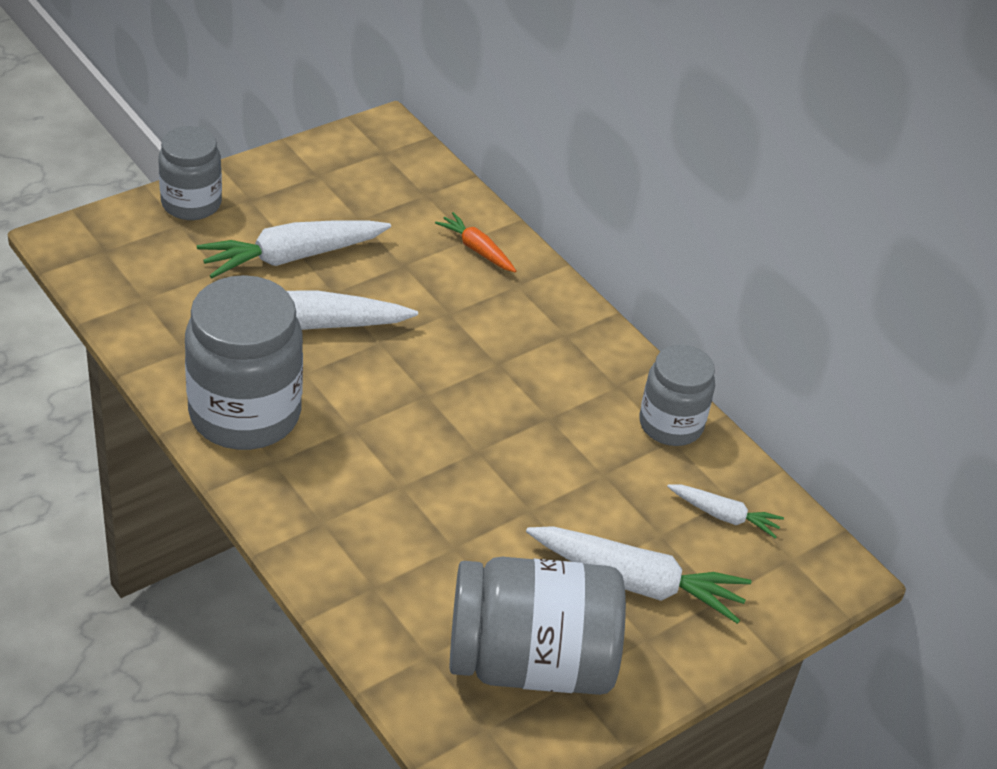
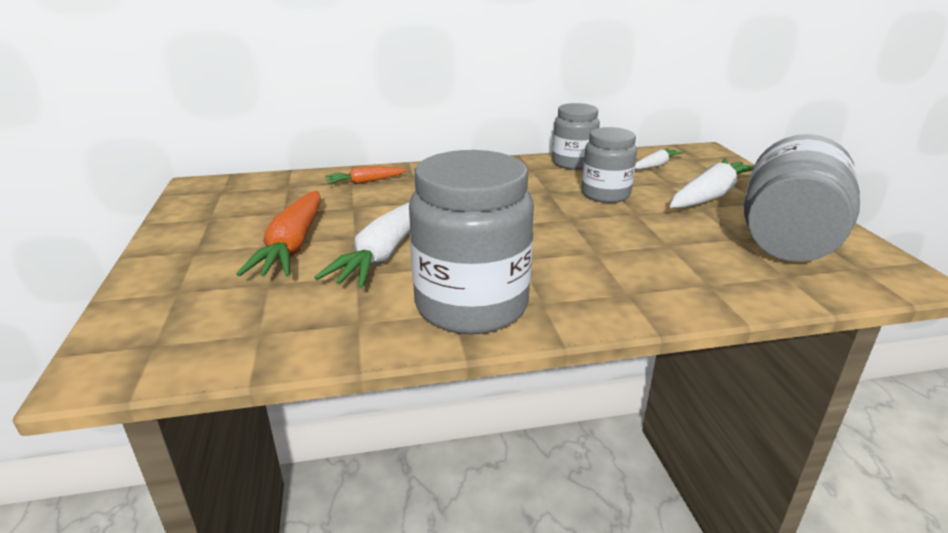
camera: 60 degrees left, 15 degrees down
grey jar [158,126,222,220] -> grey jar moved to [581,127,637,203]
white carrot [197,220,391,278] -> orange carrot [236,191,321,277]

